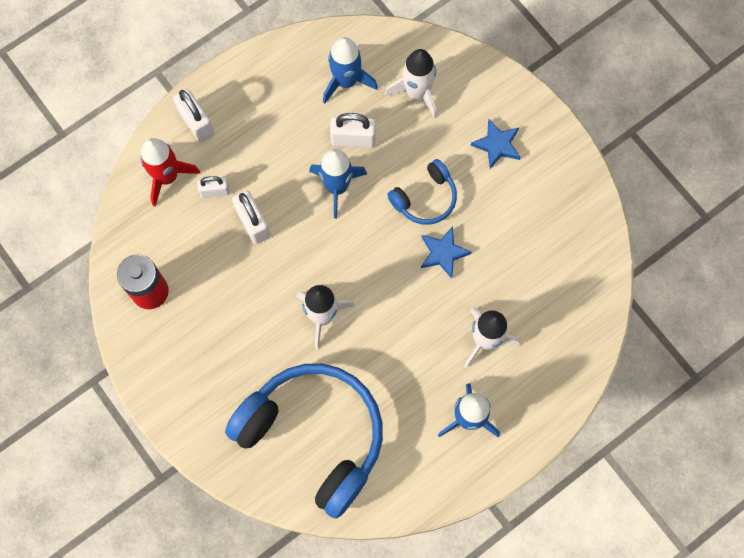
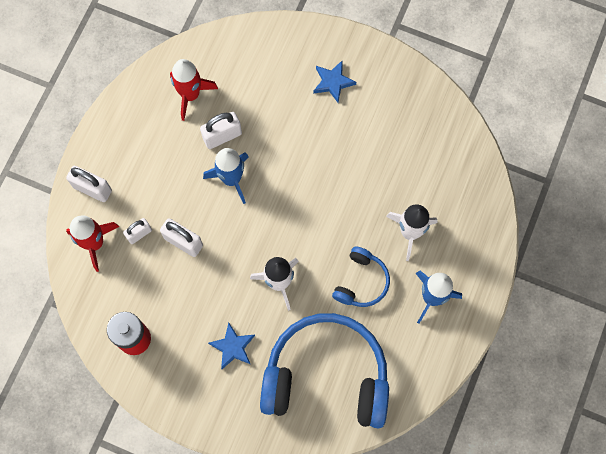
camera: 30 degrees left, 0 degrees up
blue rocket [323,37,378,104] -> red rocket [170,59,218,121]
white rocket [385,49,437,118] -> none
blue headphones [387,159,457,225] -> blue headphones moved to [332,246,390,307]
blue star [421,226,472,279] -> blue star moved to [208,323,255,369]

